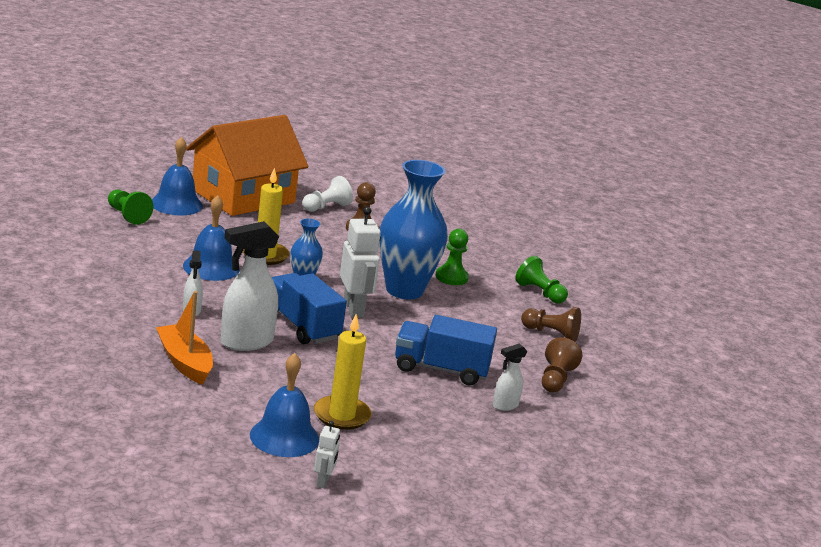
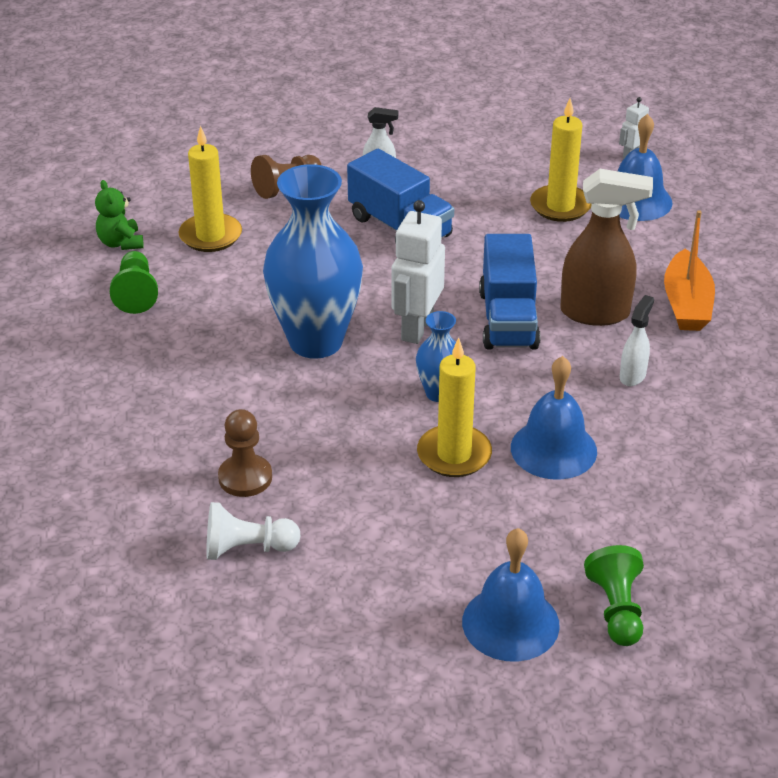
camera: 140 degrees left, 15 degrees up
orange house [186,115,309,216] -> none
white spray bottle [221,221,279,351] -> brown spray bottle [560,169,653,326]
green pawn [436,229,469,285] -> none
brown pawn [521,307,581,342] -> yellow candle [178,126,242,252]
none -> green teddy bear [95,180,144,250]

